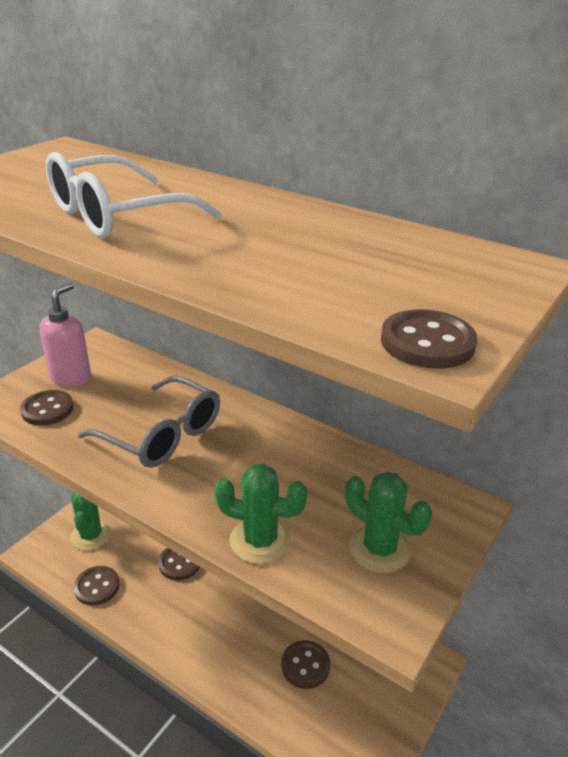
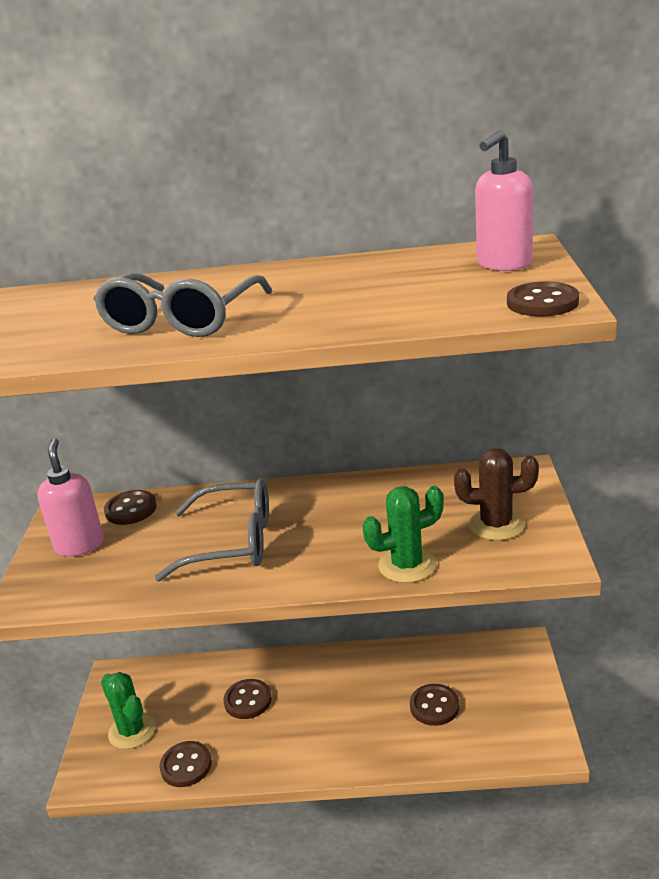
camera: 30 degrees left, 5 degrees down
brown button [20,390,74,426] -> brown button moved to [104,490,157,525]
white glasses [46,152,222,238] -> grey glasses [94,273,272,337]
green cactus [345,471,432,573] -> brown cactus [454,448,539,541]
none -> pink soap dispenser [475,130,533,271]

